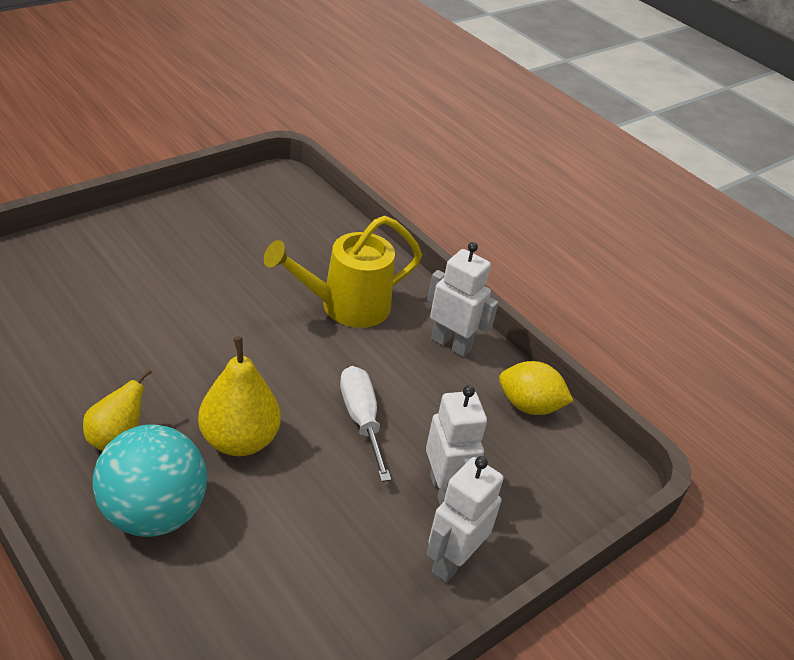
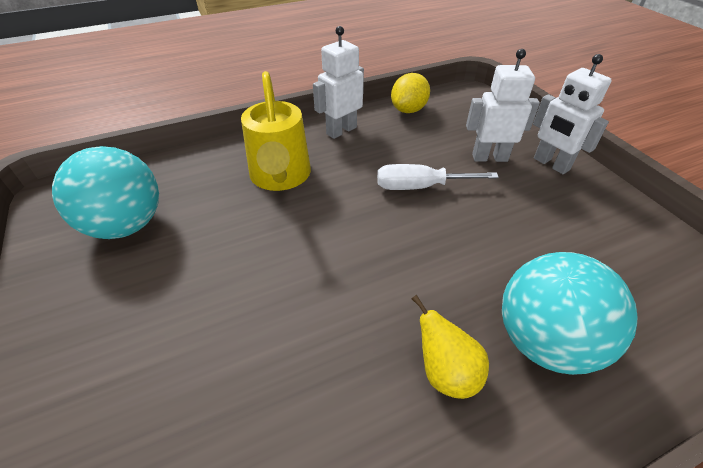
camera: 70 degrees left, 5 degrees up
yellow pear [198,336,281,456] -> none
none -> turquoise ball [52,146,159,239]

